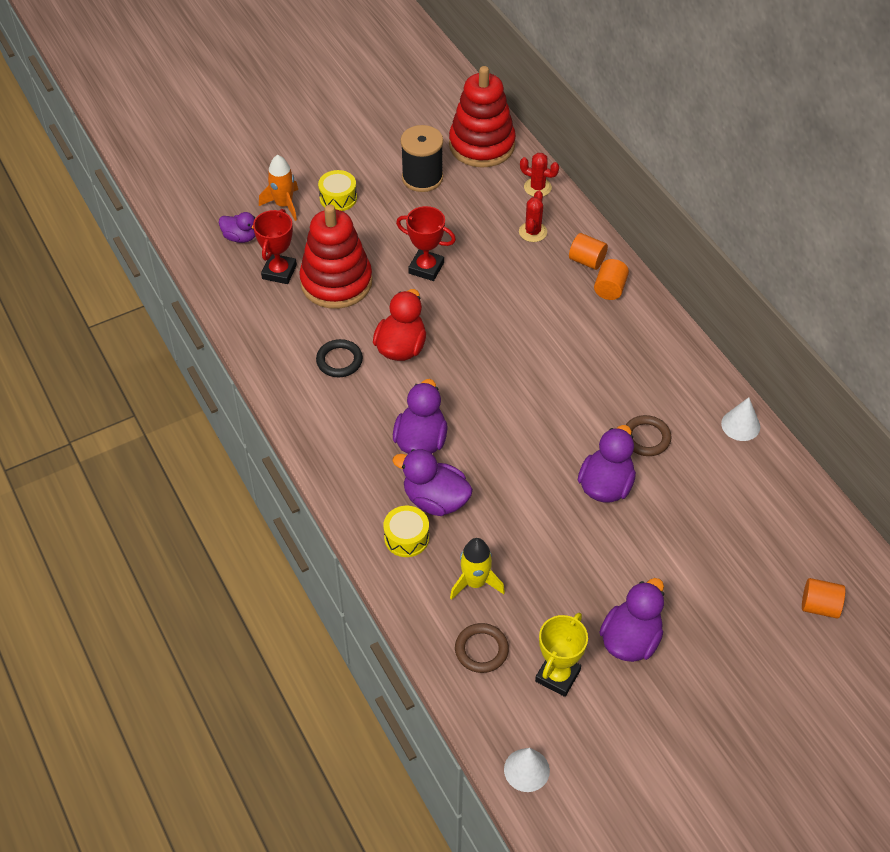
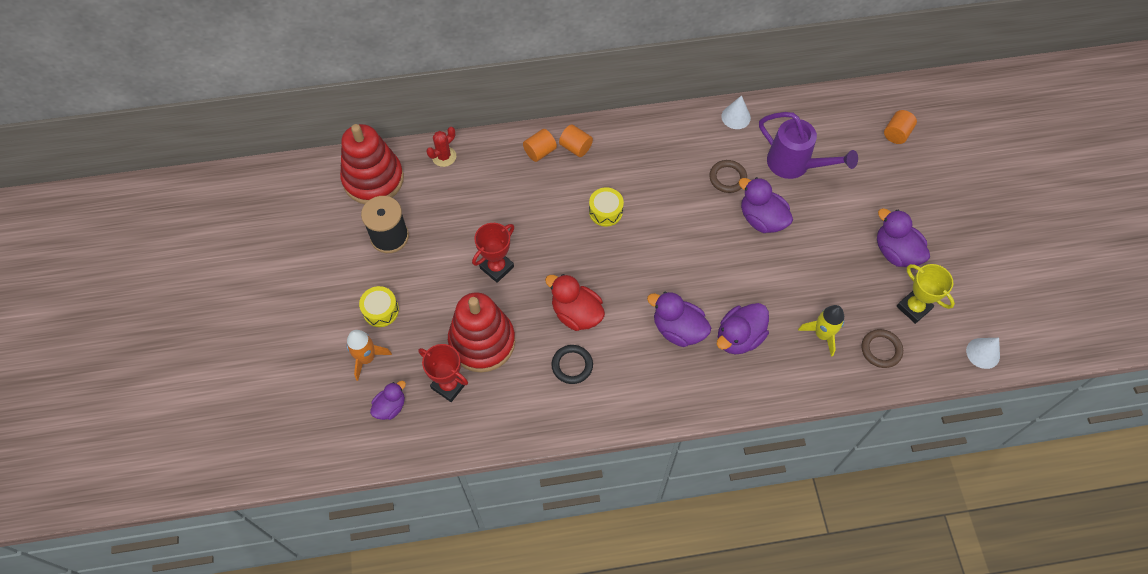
camera: 70 degrees left, 10 degrees up
yellow drum [383,506,429,557] -> yellow drum moved to [589,187,624,227]
red cactus [519,190,547,242] -> none
none -> purple watering can [759,112,858,179]

